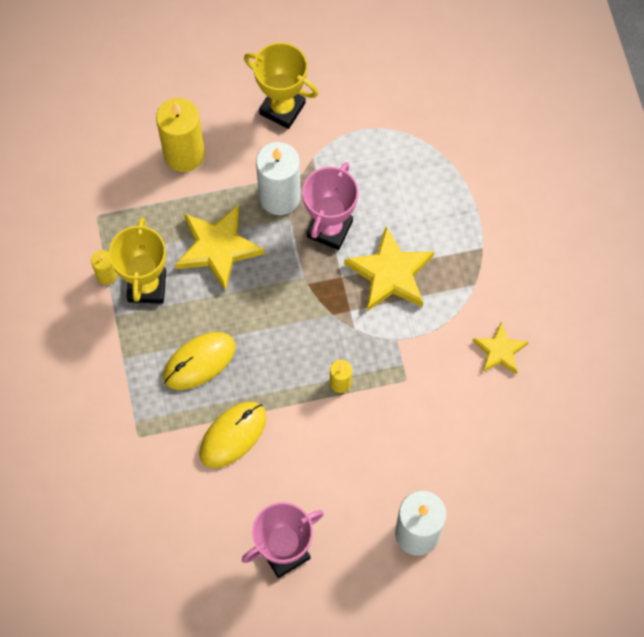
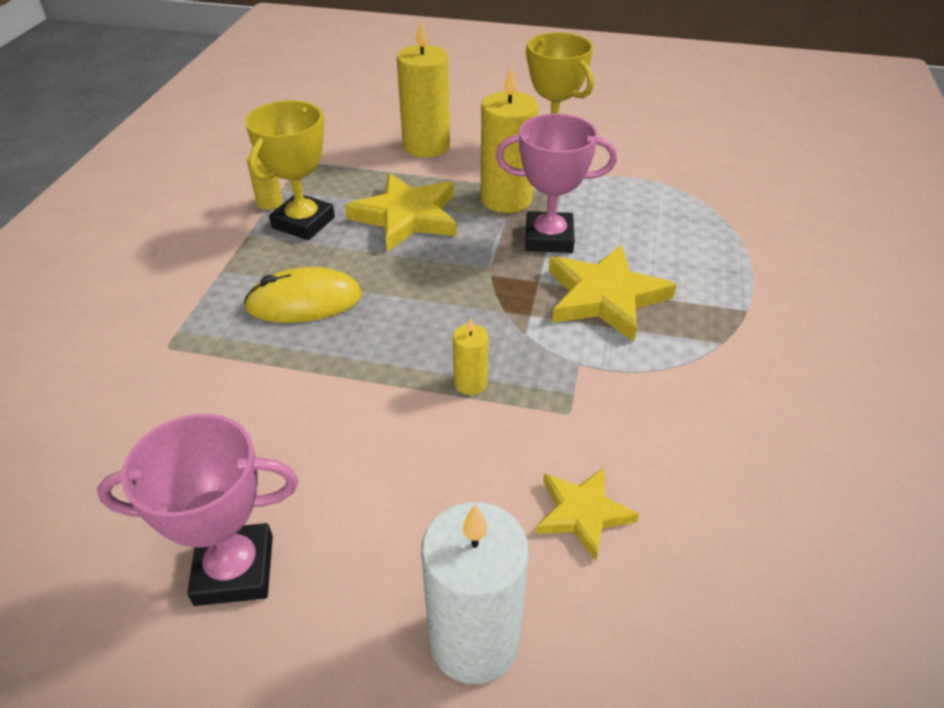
camera: 25 degrees right, 25 degrees down
yellow mouse [199,402,266,468] -> none
white candle [256,142,301,215] -> yellow candle [481,66,538,213]
pink trophy [302,162,358,250] -> pink trophy turned 45 degrees clockwise [496,114,617,253]
yellow star [473,322,528,374] -> yellow star moved to [536,467,639,561]

